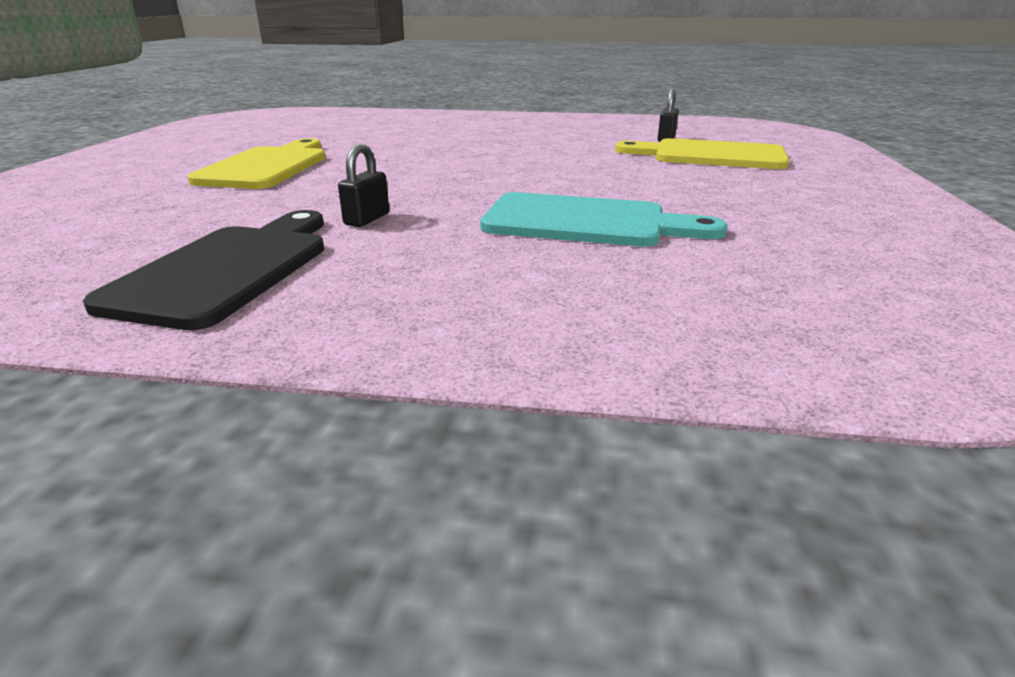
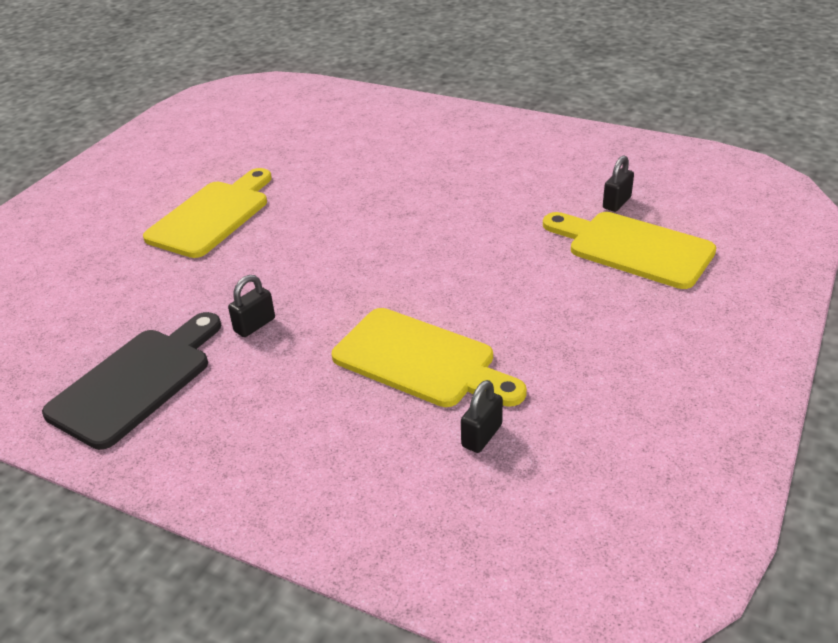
camera: 20 degrees right, 10 degrees up
turquoise cutting board [480,192,728,247] -> yellow cutting board [332,308,527,407]
none -> black padlock [461,380,503,453]

